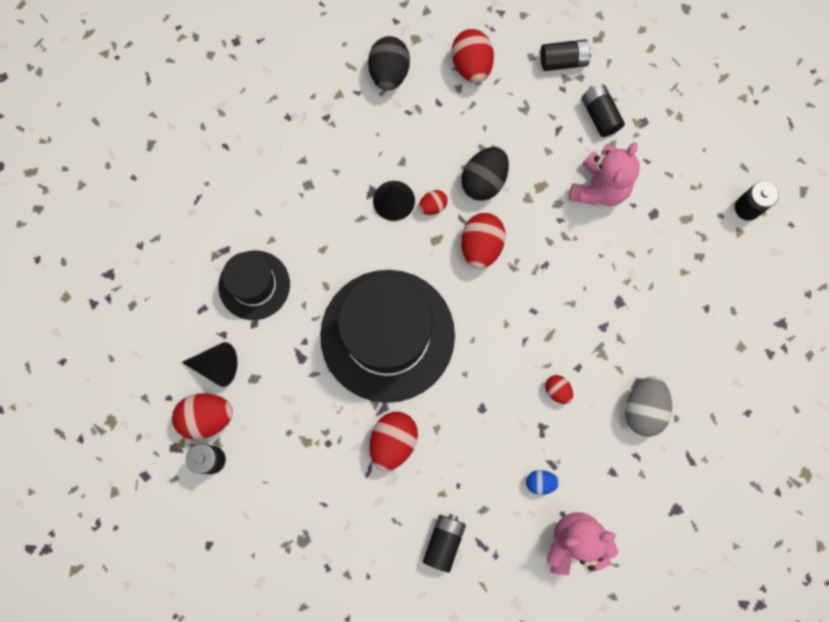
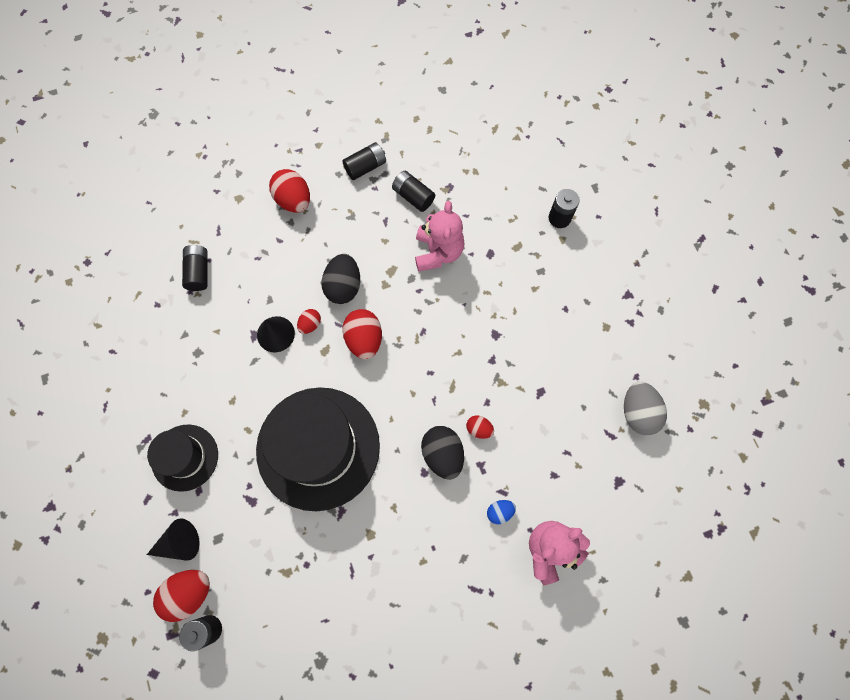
camera: 25 degrees left, 5 degrees down
black egg [368,36,410,91] -> black egg moved to [421,426,464,480]
red egg [370,412,418,471] -> none
black battery [423,514,466,572] -> black battery moved to [182,245,208,291]
grey egg [625,376,672,437] -> grey egg moved to [624,382,667,435]

